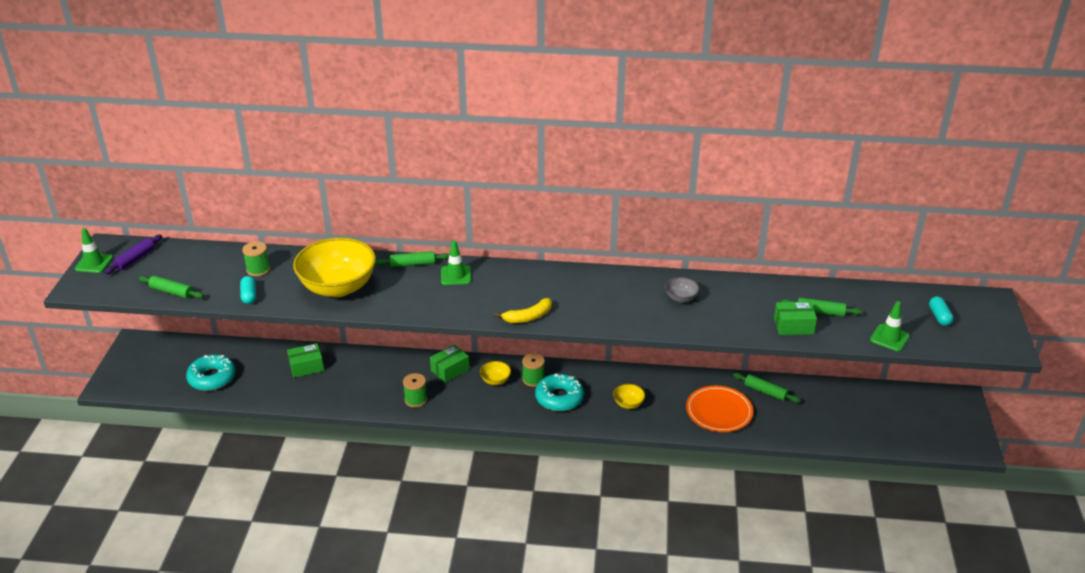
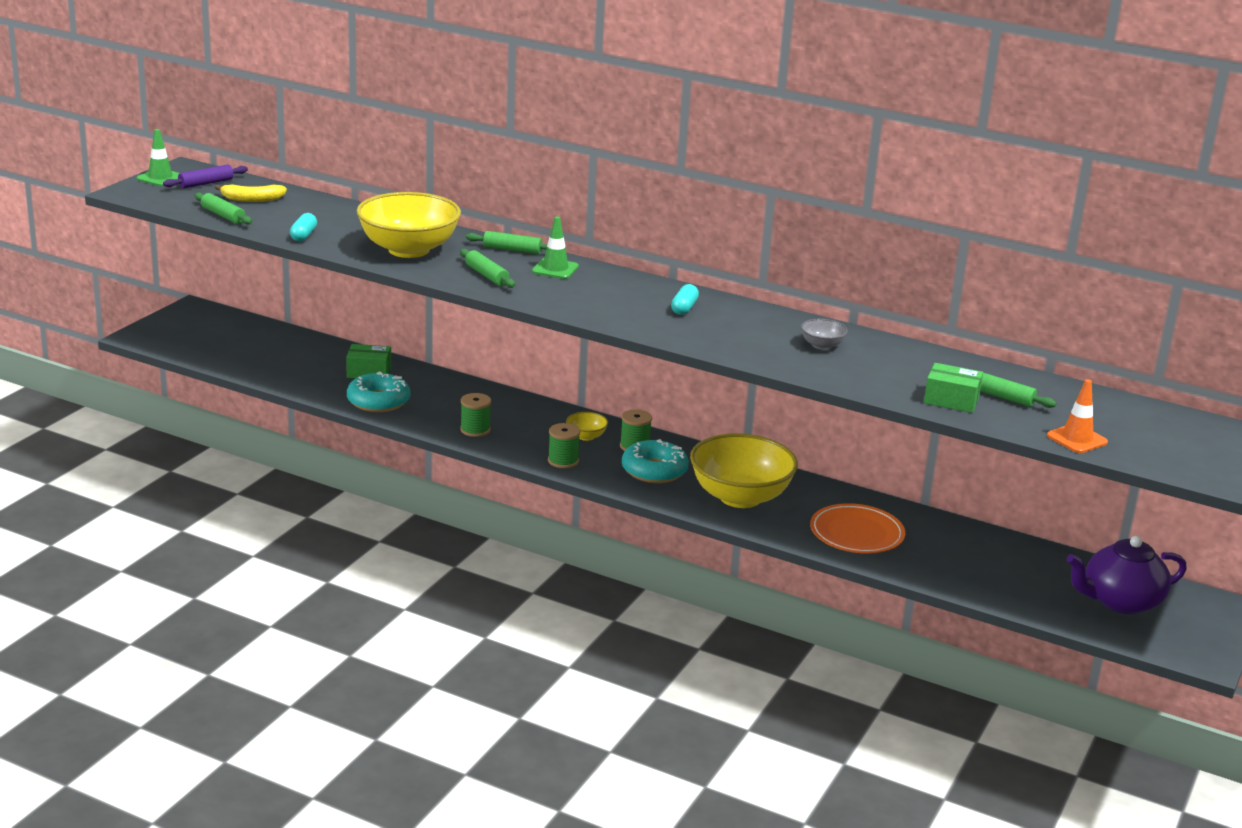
camera: 20 degrees right, 10 degrees down
turquoise donut [186,354,236,391] -> turquoise donut moved to [347,372,410,412]
green spool [242,241,270,277] -> green spool moved to [548,423,580,468]
green box [430,344,469,383] -> none
yellow banana [494,298,552,323] -> yellow banana moved to [215,184,287,202]
yellow bowl [613,384,645,409] -> yellow bowl [690,434,798,508], size x2.40
green rolling pin [733,373,801,403] -> green rolling pin moved to [460,249,515,288]
green traffic cone [870,301,910,352] -> orange traffic cone [1047,379,1108,453]
turquoise capsule [929,296,953,326] -> turquoise capsule moved to [671,284,699,315]
none -> purple teapot [1066,536,1187,614]

